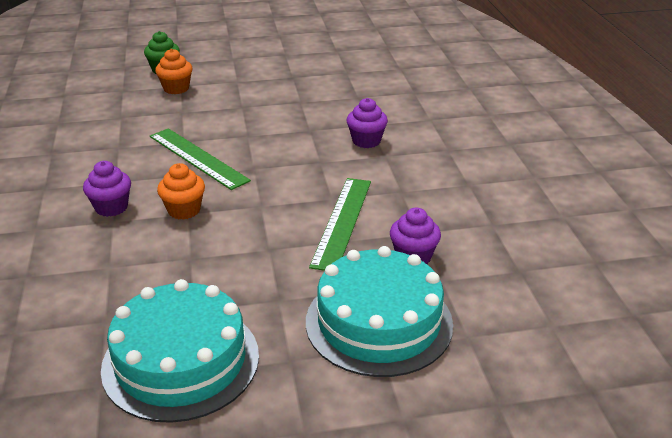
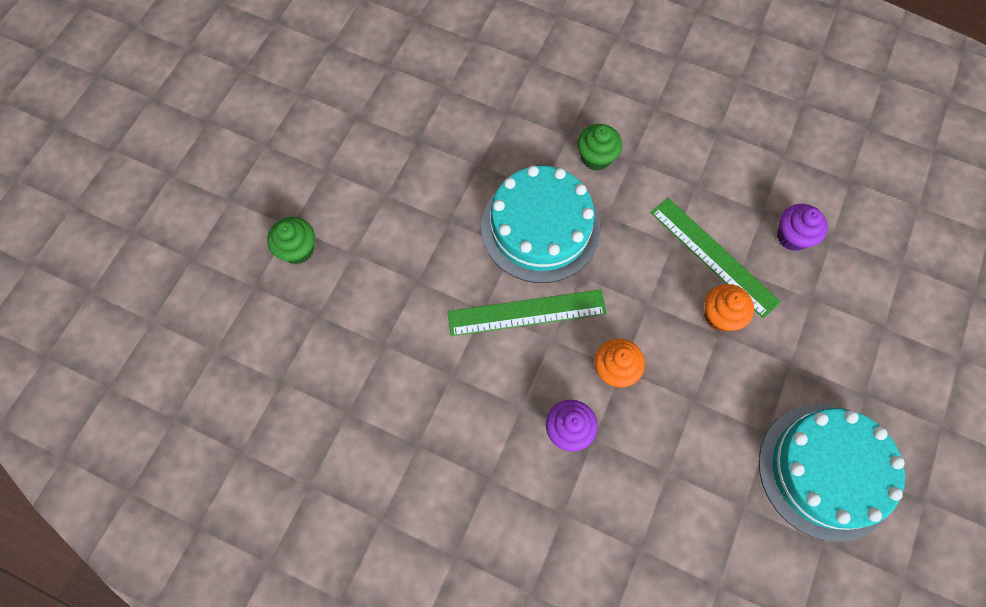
camera: 55 degrees left, 35 degrees up
orange cupcake [155,49,193,94] -> orange cupcake moved to [704,284,754,332]
turquoise cake [306,246,453,377] -> turquoise cake moved to [481,166,600,283]
purple cupcake [347,98,388,148] -> green cupcake [577,124,622,171]

